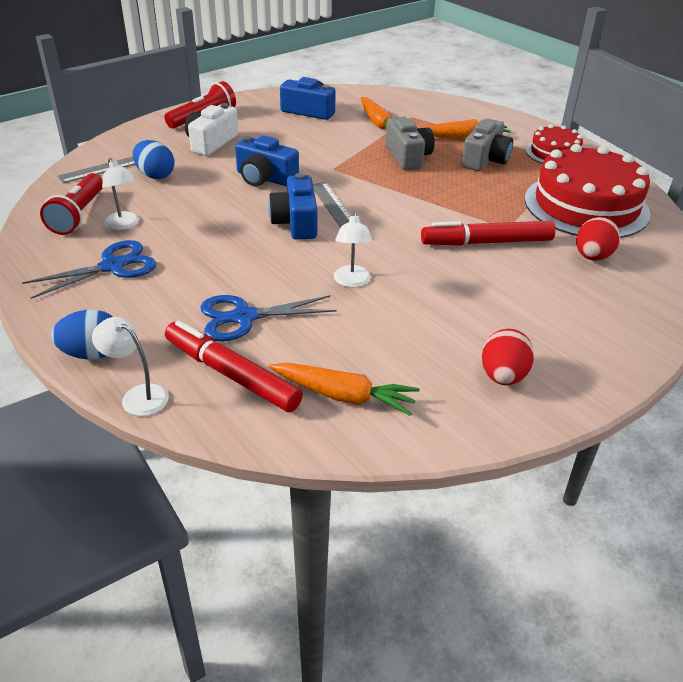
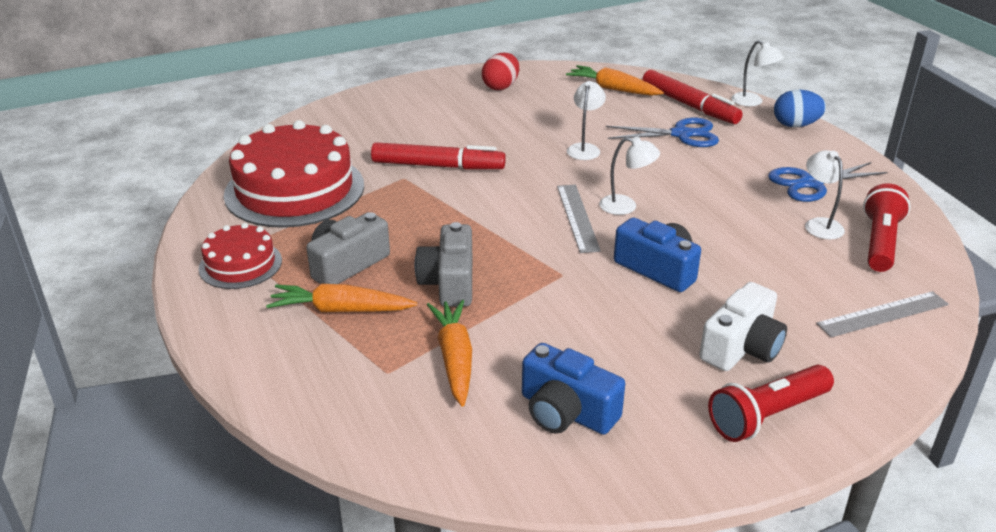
camera: 165 degrees left, 5 degrees down
blue egg [133,140,175,179] -> none
blue camera [268,173,317,240] -> white lamp [599,137,660,215]
red egg [576,217,620,261] -> none

